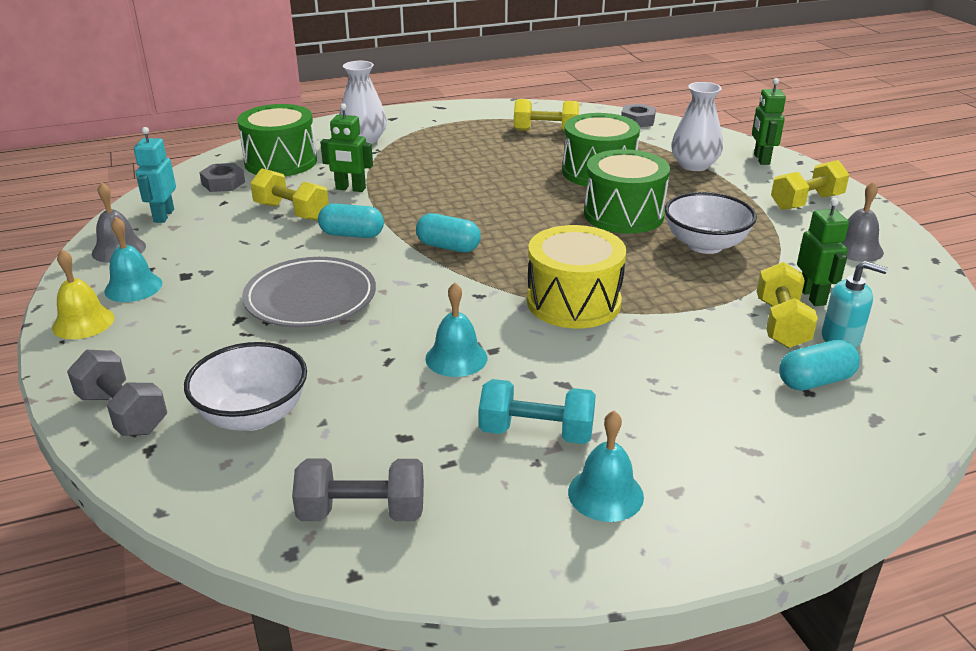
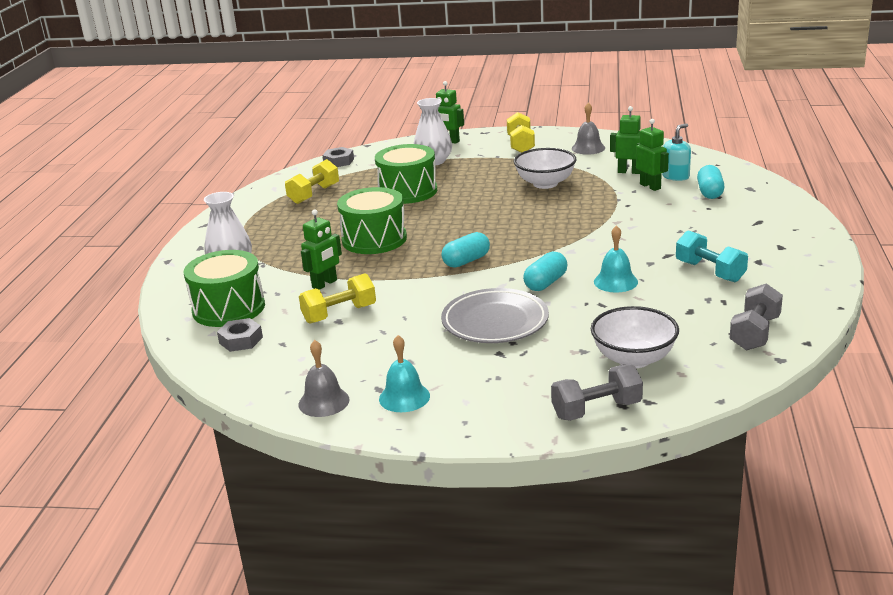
camera: 60 degrees left, 5 degrees down
yellow bell [52,249,114,339] -> none
turquoise robot [134,127,176,223] -> none
turquoise capsule [318,204,384,238] -> turquoise capsule moved to [523,251,567,291]
turquoise dumbbell [479,379,596,444] -> turquoise dumbbell turned 75 degrees counterclockwise [676,230,748,282]
yellow drum [527,225,626,328] -> none
turquoise bell [568,411,644,522] -> none
green drum [584,149,670,234] -> green drum moved to [337,187,407,254]
yellow dumbbell [757,262,818,348] -> green robot [636,119,669,191]

